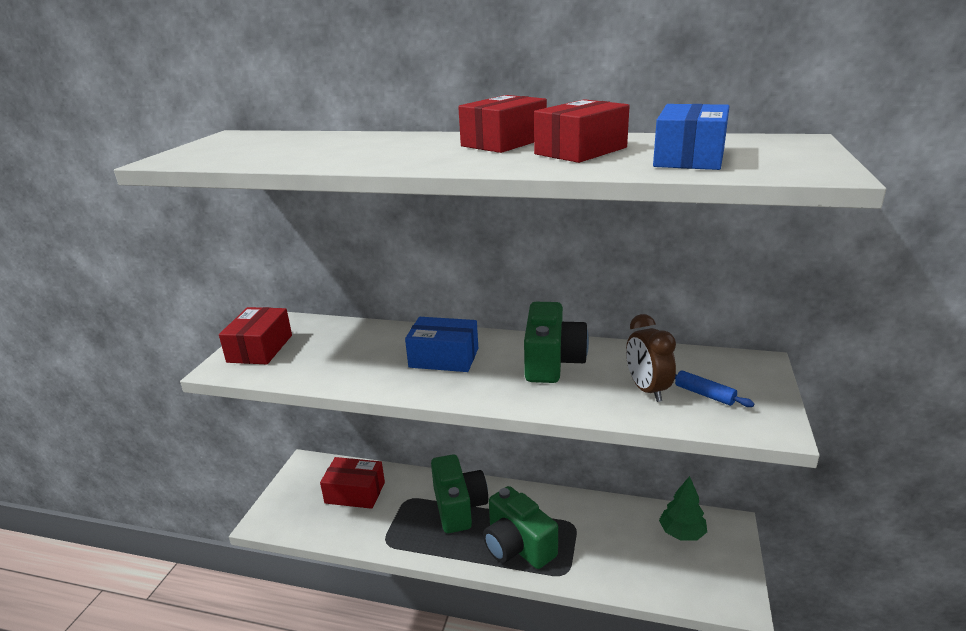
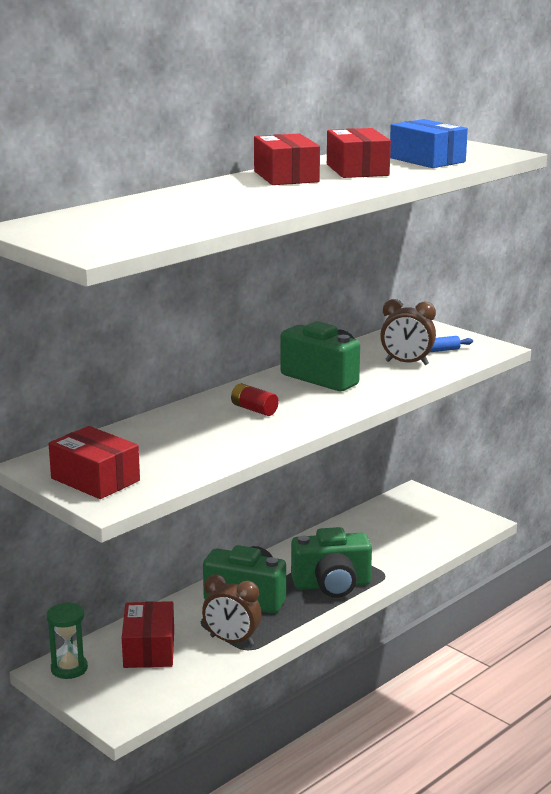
camera: 60 degrees left, 5 degrees down
red box [320,457,385,509] -> red box turned 45 degrees counterclockwise [122,601,174,668]
blue box [405,317,478,372] -> red battery [231,383,279,416]
green tree [659,476,707,541] -> none
none -> green hourglass [47,602,88,679]
none -> brown clock [202,575,262,646]

